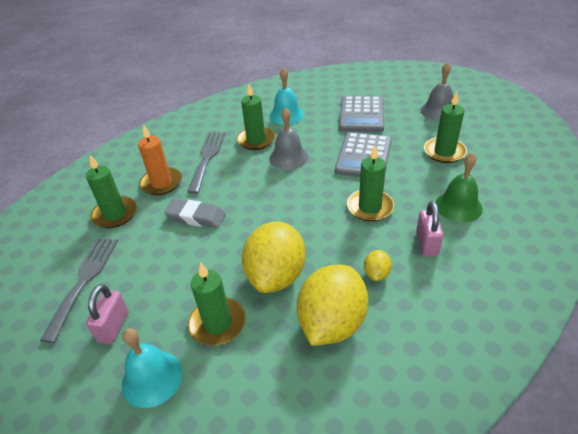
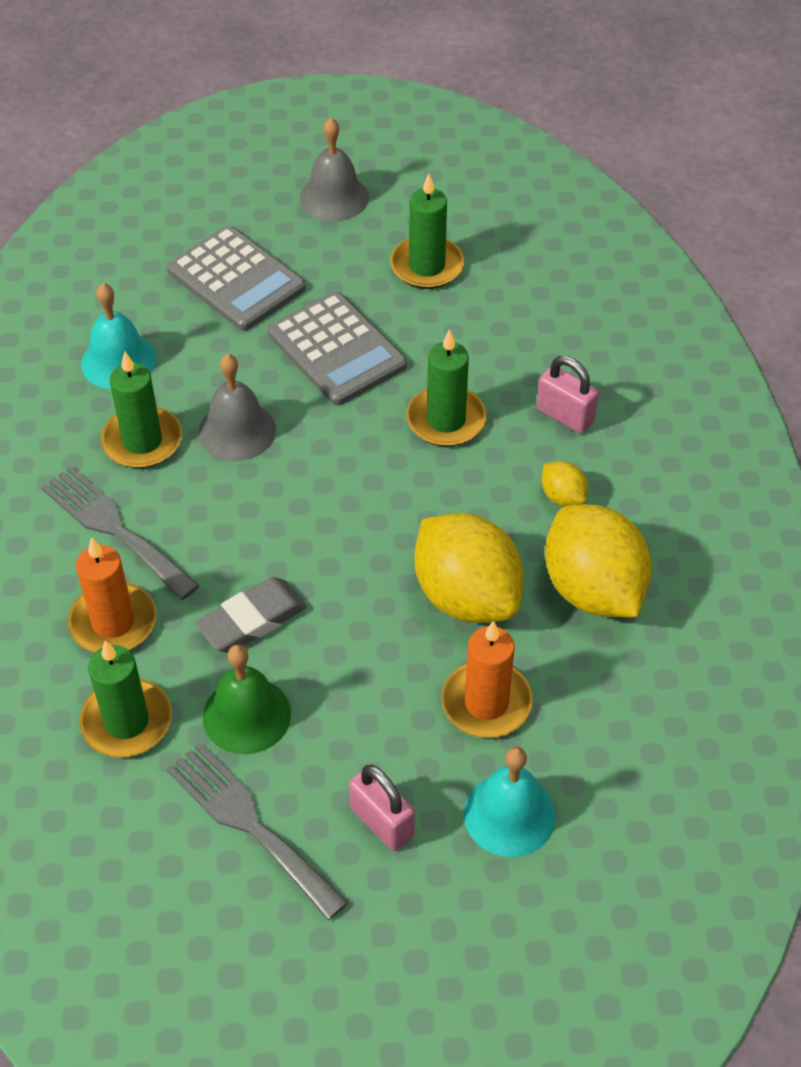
camera: 55 degrees left, 10 degrees up
green candle [188,262,246,346] -> orange candle [441,621,533,738]
green bell [435,153,483,222] -> green bell moved to [203,645,291,754]

